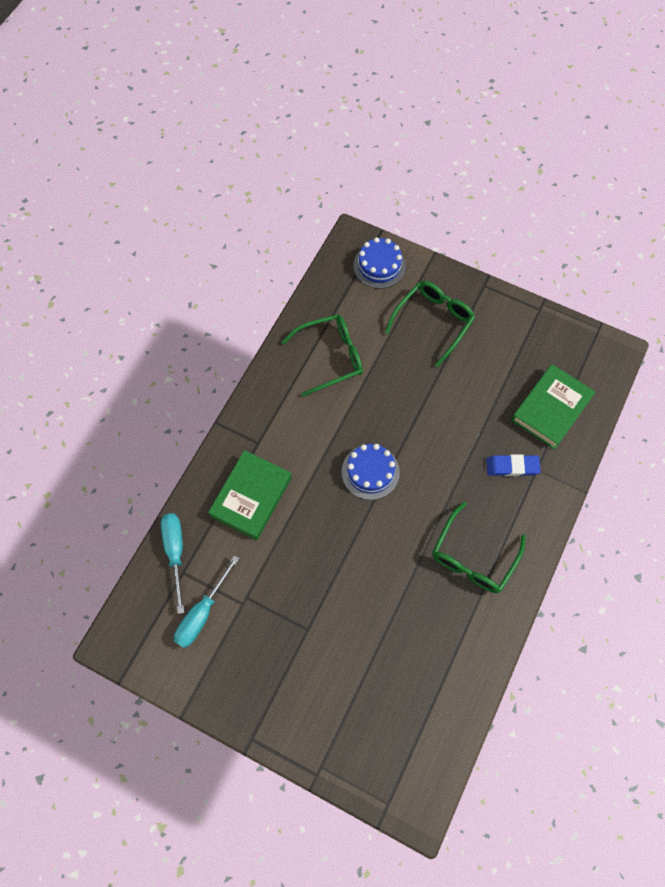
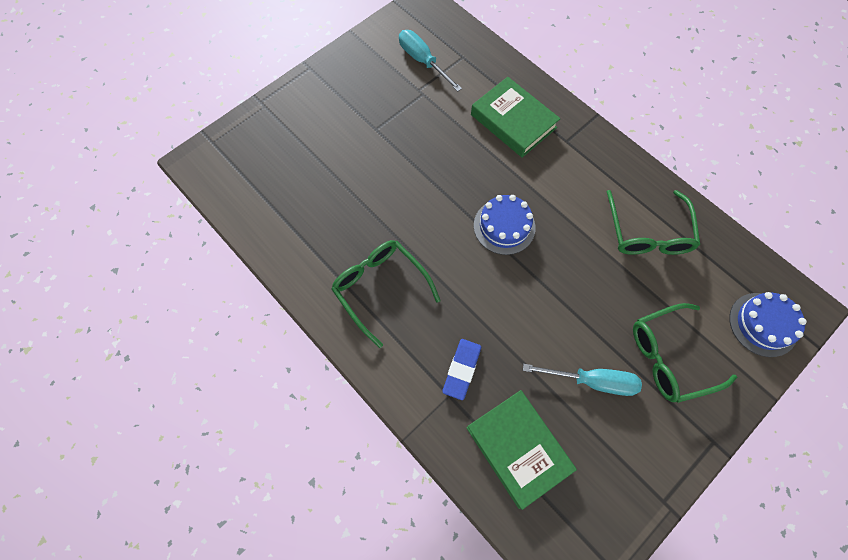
camera: 110 degrees right, 0 degrees up
turquoise screwdriver [161,513,185,614] -> turquoise screwdriver moved to [523,364,642,396]
green glasses [385,281,475,367] -> green glasses turned 105 degrees clockwise [633,303,737,403]

